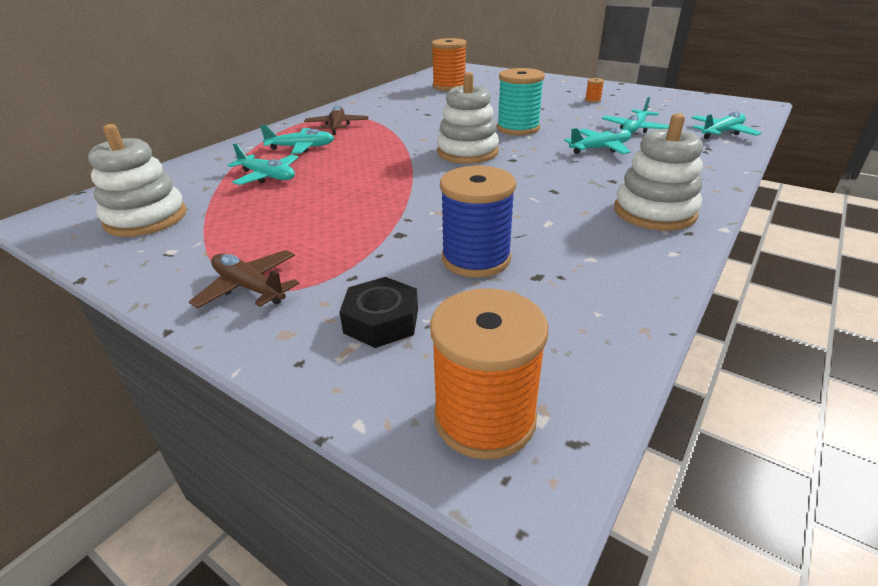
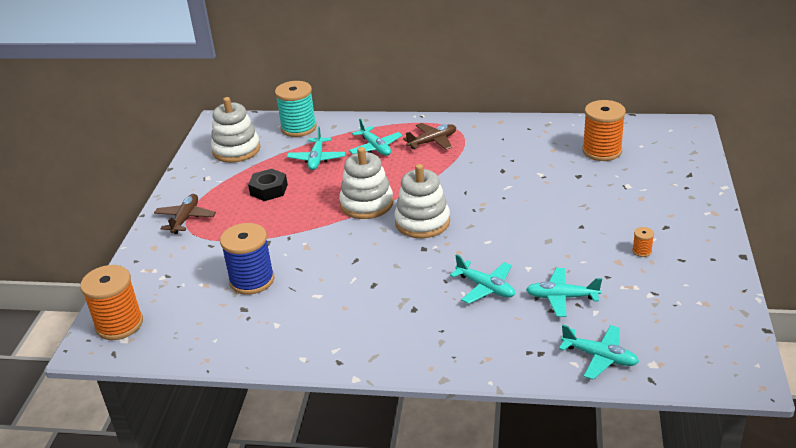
camera: 65 degrees right, 0 degrees up
black nut [340,277,418,348] -> black nut moved to [248,169,288,201]
turquoise spool [497,68,545,135] -> turquoise spool moved to [275,81,317,137]
white stacking toy [614,113,703,231] -> white stacking toy moved to [339,147,393,219]

